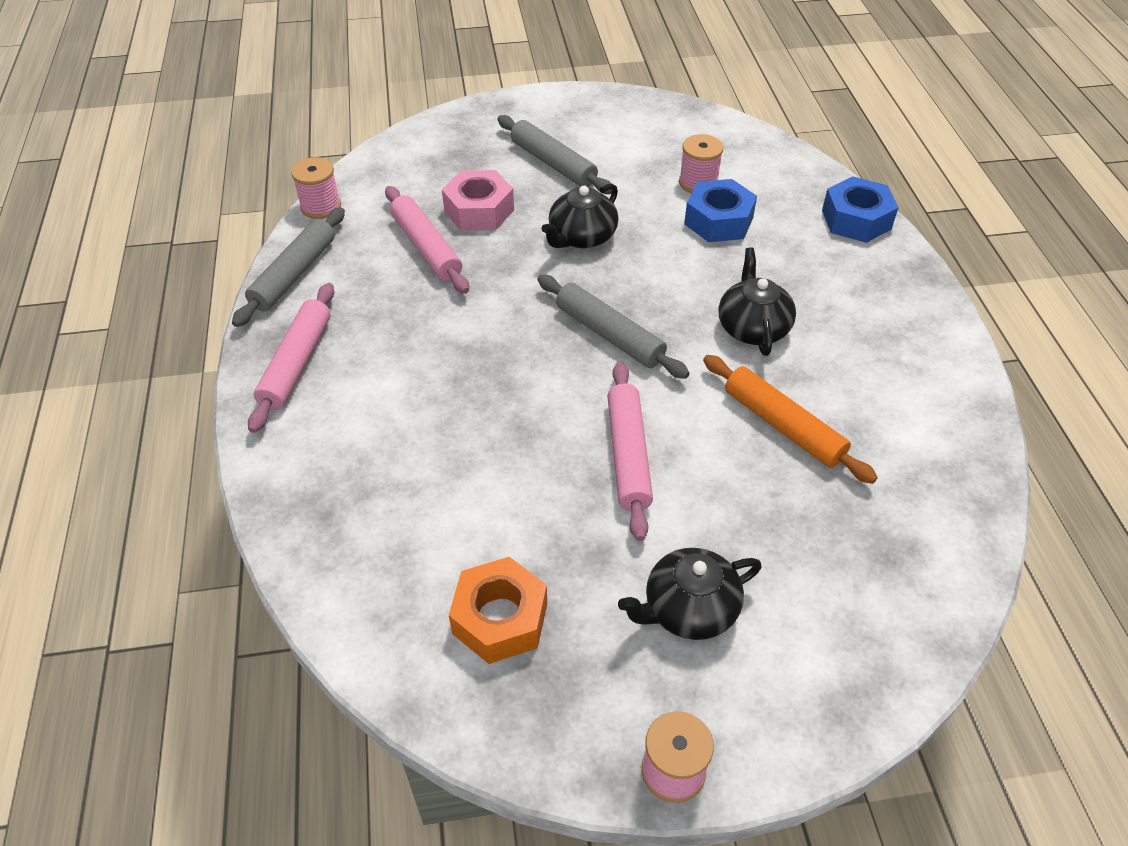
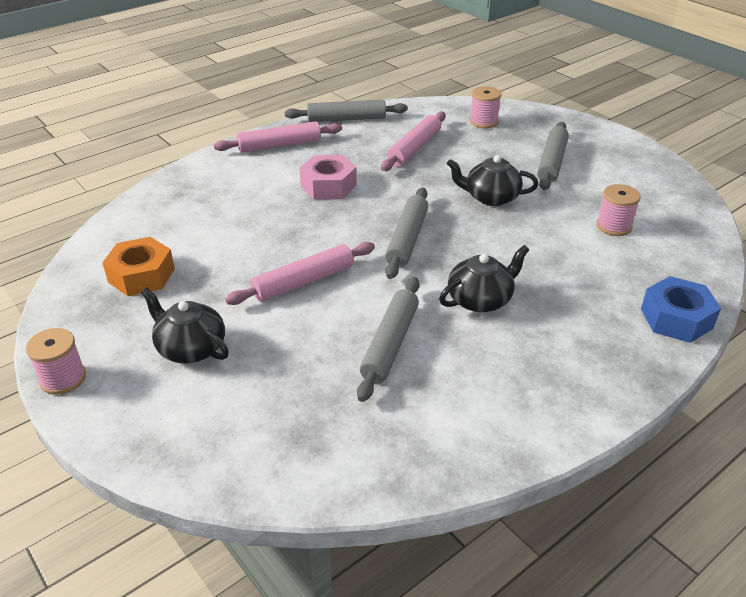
camera: 60 degrees right, 10 degrees down
pink spool [291,157,341,219] -> pink spool moved to [470,86,501,128]
pink nut [442,170,514,231] -> pink nut moved to [299,155,357,199]
blue nut [684,179,757,242] -> none
orange rolling pin [703,355,878,484] -> grey rolling pin [357,277,420,402]

